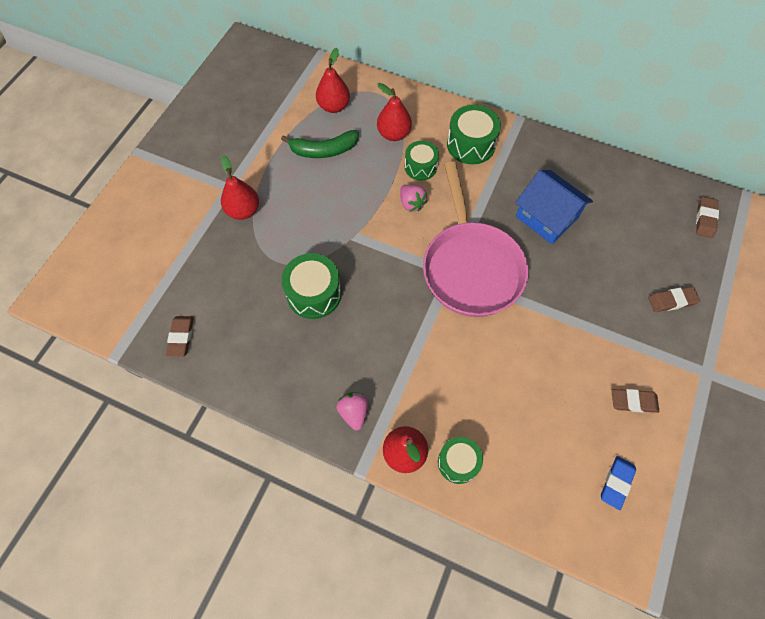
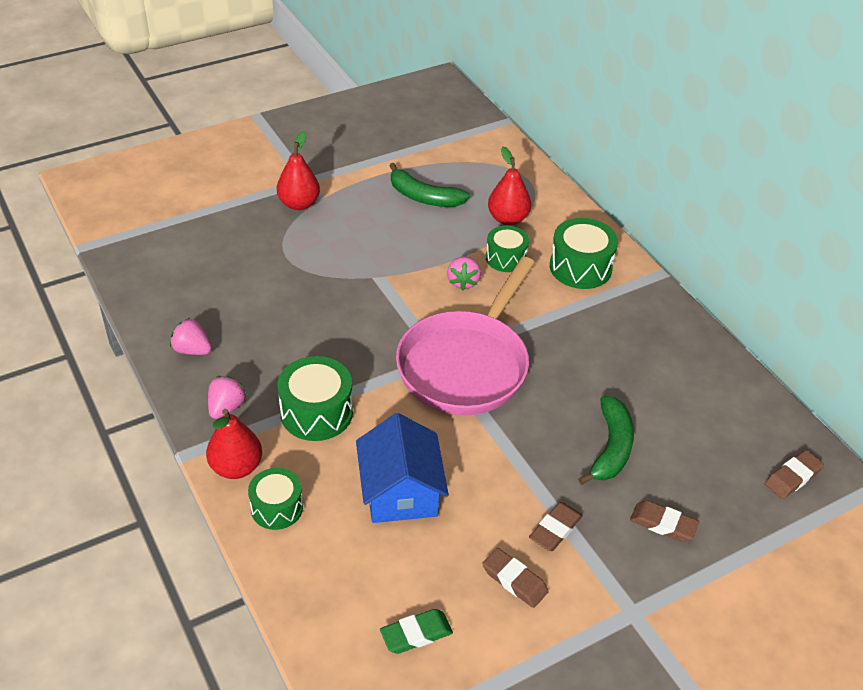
camera: 35 degrees right, 20 degrees down
brown eraser [166,316,194,357] -> brown eraser moved to [529,502,583,551]
green drum [281,253,342,319] -> green drum moved to [278,356,353,441]
red pear [316,48,350,113] -> none
blue house [515,170,593,244] -> blue house moved to [356,413,449,523]
blue eraser [601,456,636,510] -> green eraser [380,609,453,654]
none -> pink strawberry [170,318,212,355]
none -> green banana [578,395,634,485]

